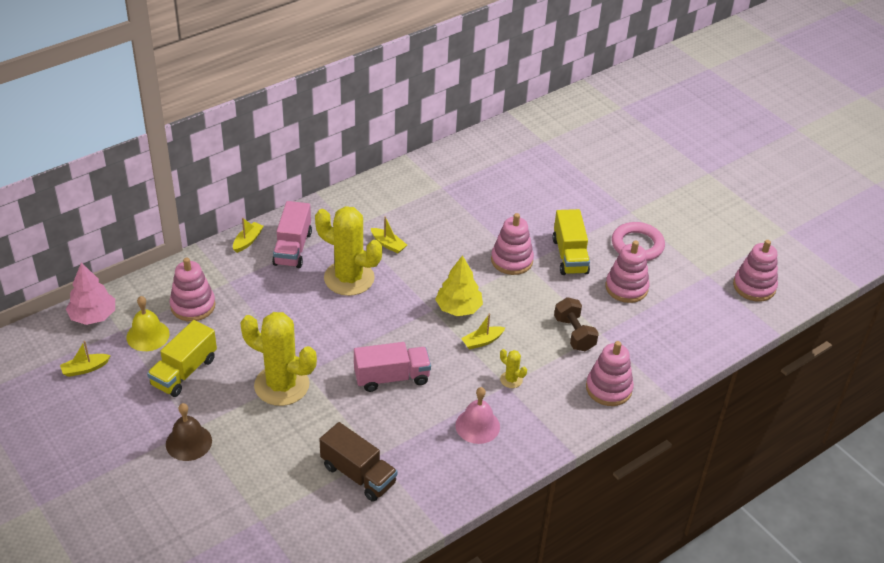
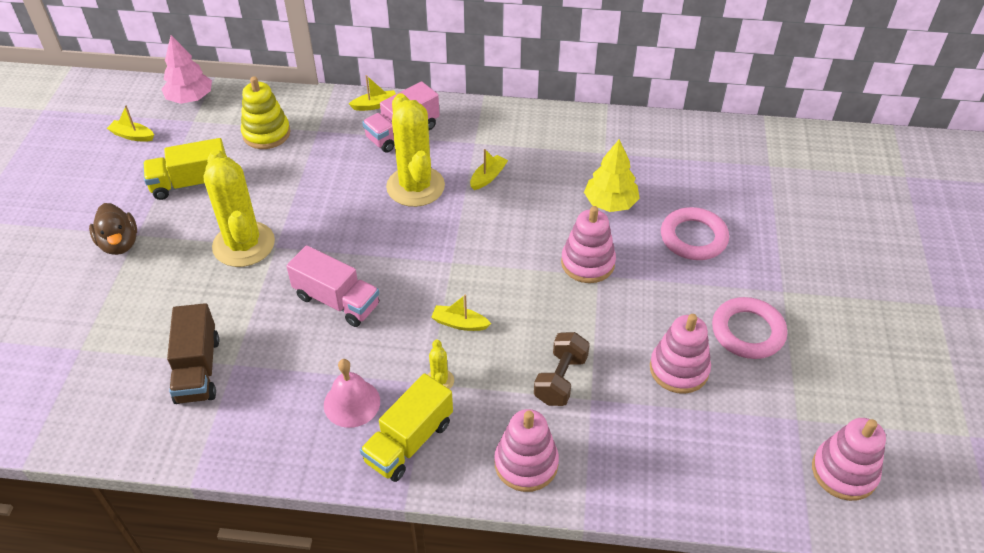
camera: 45 degrees right, 5 degrees up
yellow bell [126,296,170,351] -> none
brown bell [166,403,212,461] -> brown duck [89,203,137,255]
pink stacking toy [170,258,216,322] -> yellow stacking toy [241,76,290,149]
yellow boat [371,216,407,254] -> yellow boat turned 135 degrees counterclockwise [470,149,508,190]
yellow tree [435,255,483,316] -> yellow tree moved to [584,139,640,212]
yellow truck [553,209,590,275] -> yellow truck moved to [360,373,453,482]
none -> pink ring [661,207,729,260]

